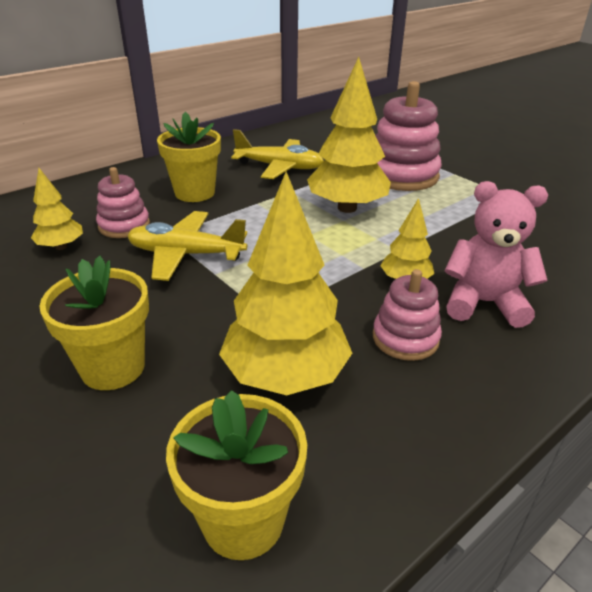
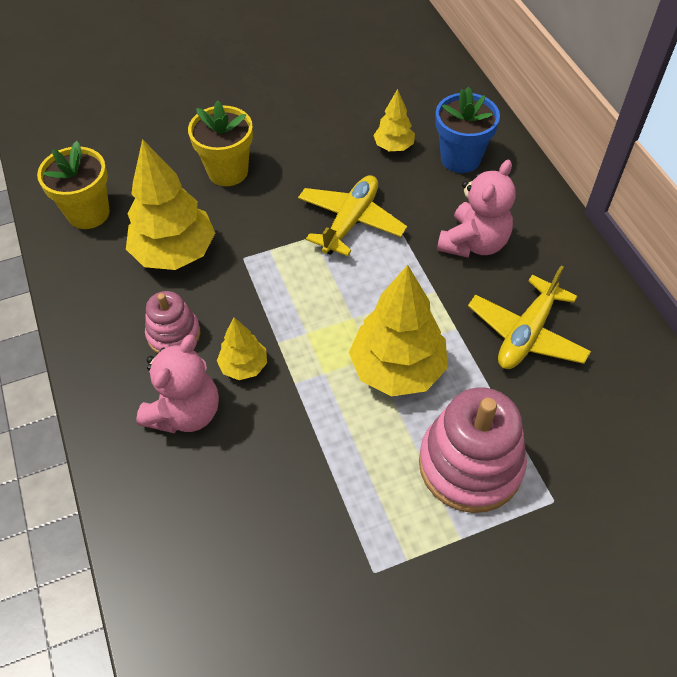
camera: 110 degrees right, 20 degrees up
pink stacking toy [96,167,150,238] -> none
yellow flower pot [157,112,221,202] -> pink teddy bear [437,160,516,258]
none -> blue flower pot [435,87,500,173]

